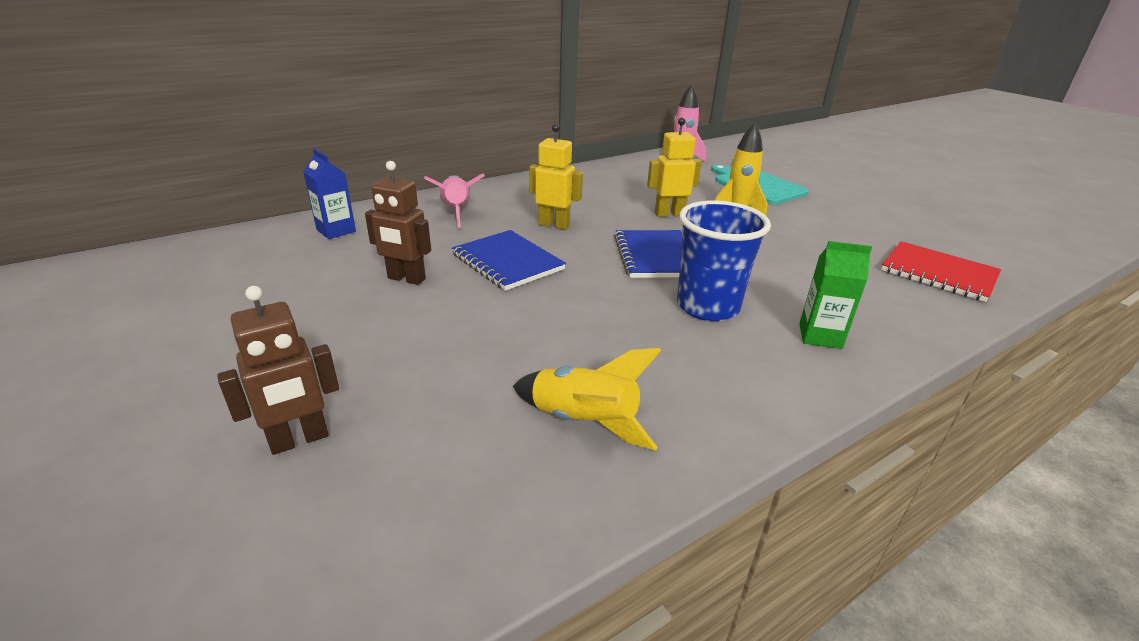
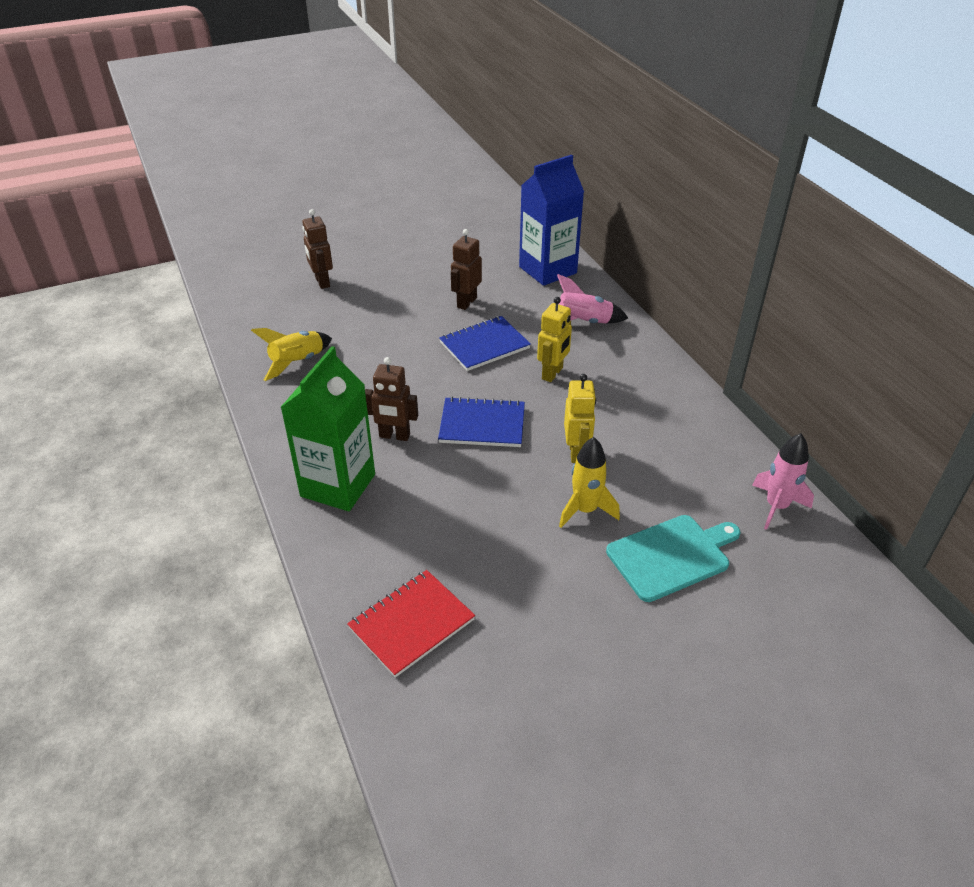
camera: 100 degrees right, 10 degrees up
blue carton [303,149,356,239] -> blue carton [519,155,584,286], size x1.95
blue cup [677,201,771,321] -> brown robot [365,357,418,441]
green carton [799,241,872,349] -> green carton [280,346,375,511], size x1.95

